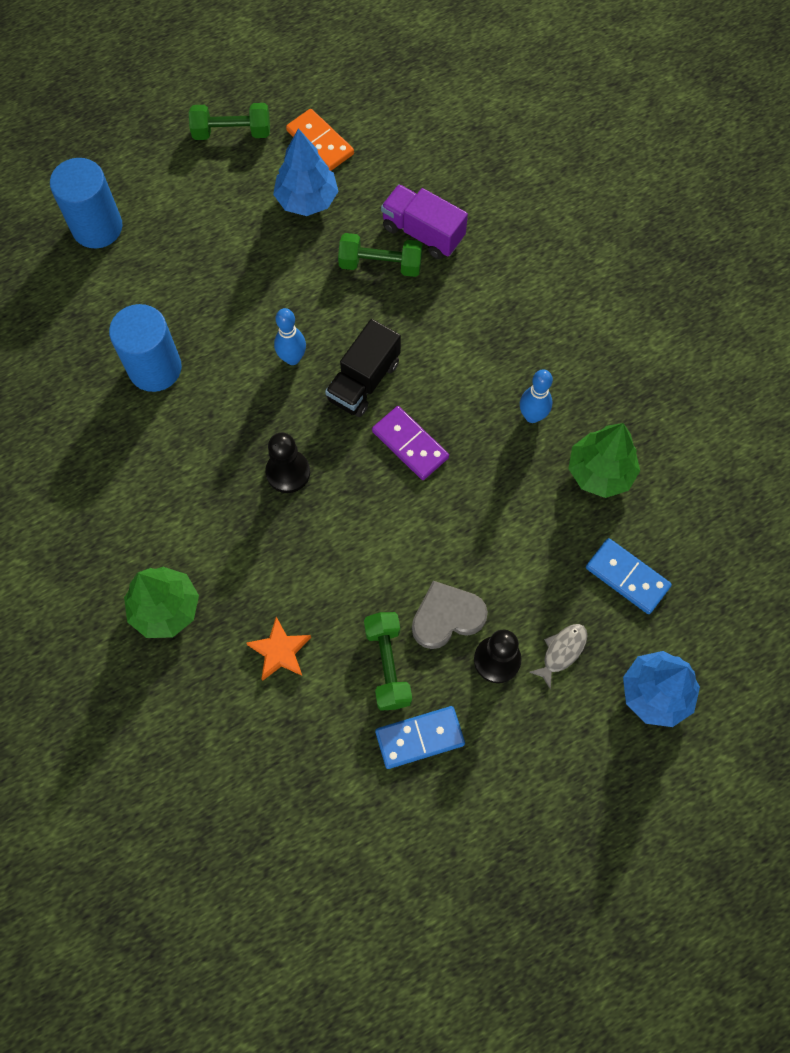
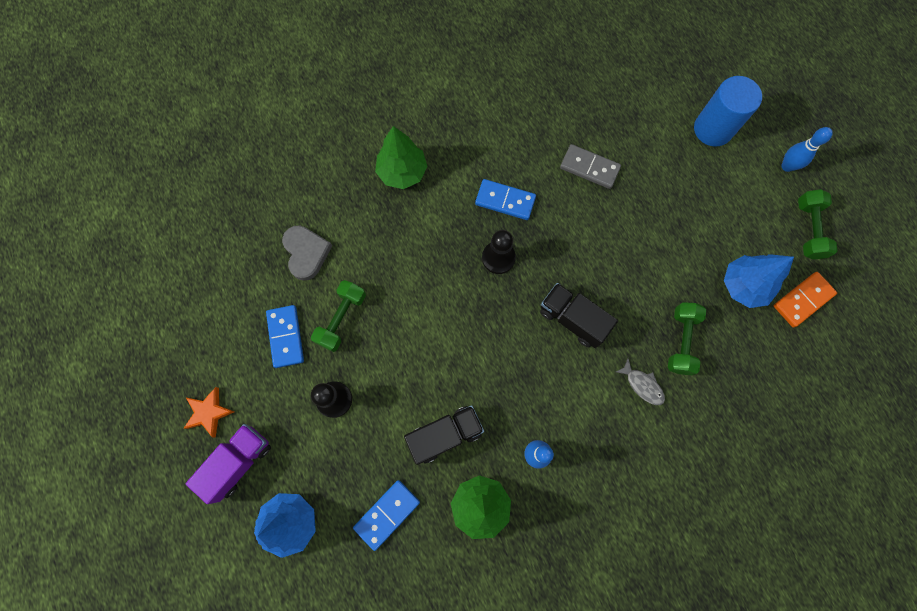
camera: 95 degrees right, 5 degrees up
blue cylinder [109,304,182,392] -> grey domino [560,144,621,189]
orange star [246,617,311,681] -> orange star moved to [183,387,234,438]
blue bowling pin [274,308,306,365] -> blue bowling pin moved to [781,127,833,172]
green dumbbell [364,612,412,711] -> green dumbbell turned 60 degrees counterclockwise [311,280,366,352]
purple domino [372,406,449,480] -> none
purple truck [381,184,468,259] -> purple truck moved to [186,424,271,504]
grey heart [412,581,488,649] -> grey heart moved to [282,225,332,281]
grey fish [529,624,588,690] -> grey fish moved to [616,359,665,405]
none -> black truck [404,405,484,465]
none -> blue domino [475,179,536,220]

